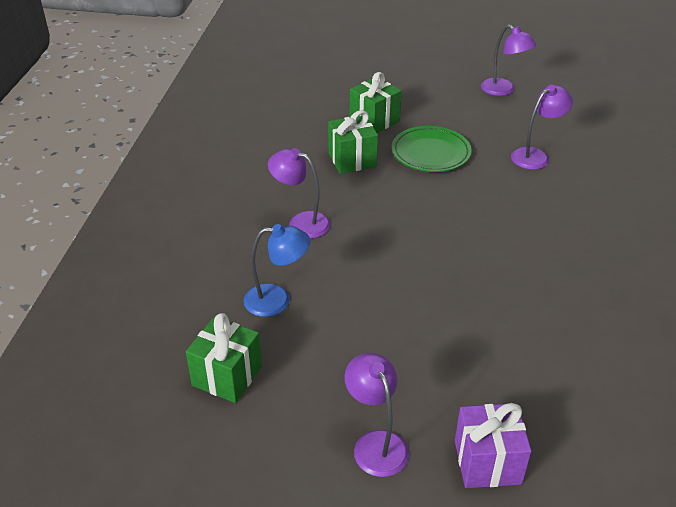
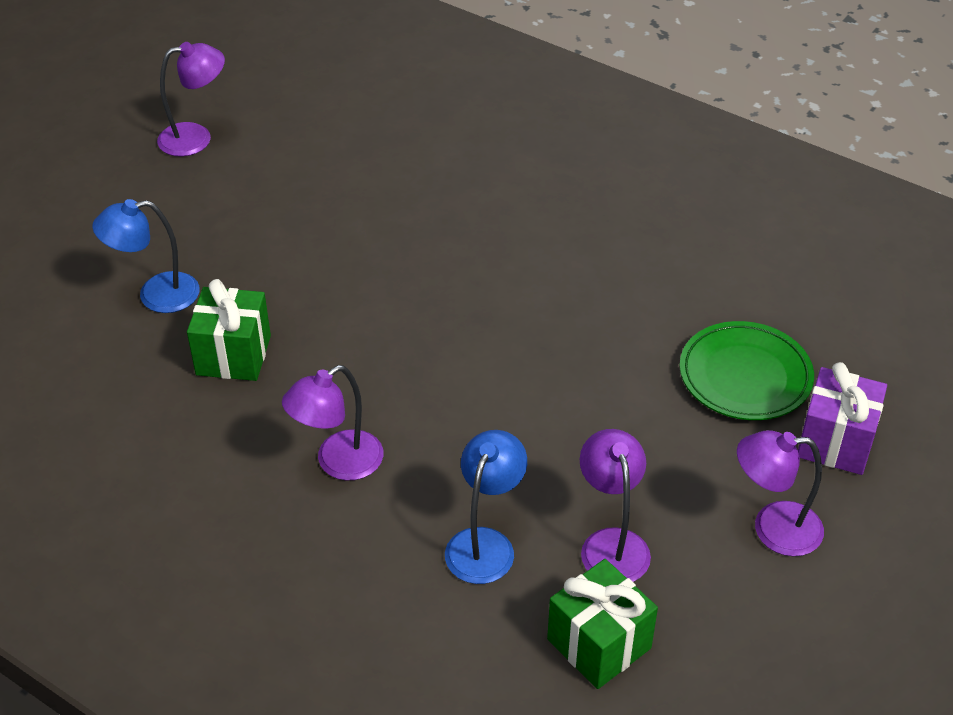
camera: 65 degrees left, 5 degrees up
green gift [349,72,402,133] -> blue lamp [92,199,200,313]
green plate [392,126,472,172] -> green plate moved to [680,321,814,420]
purple lamp [511,85,573,170] -> purple lamp moved to [580,429,651,582]

